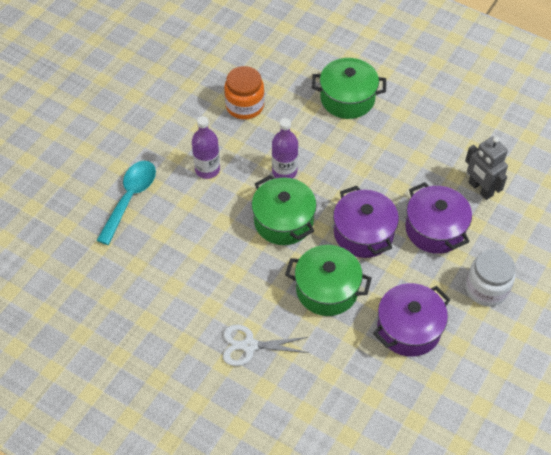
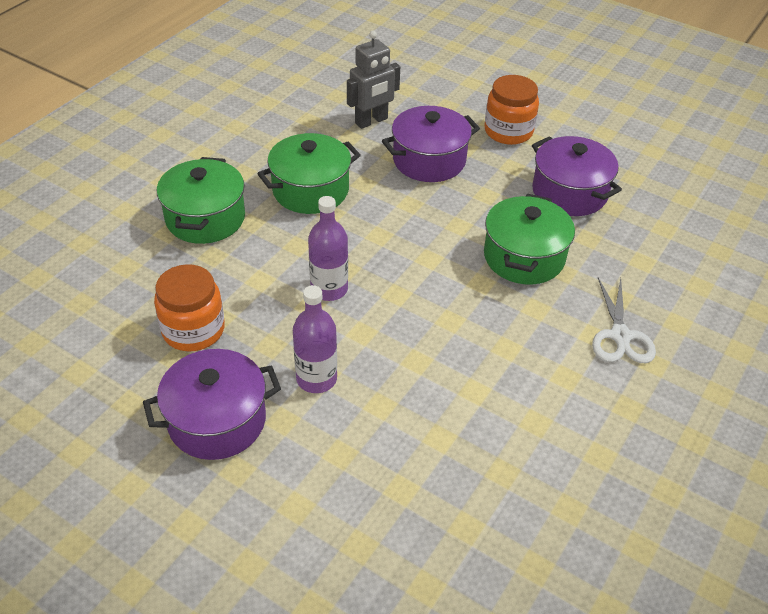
camera: 90 degrees left, 10 degrees down
turquoise spoon [96,161,156,245] -> none
green pot [252,175,316,245] -> green pot moved to [257,133,361,214]
purple pot [333,186,399,258] -> purple pot moved to [143,349,281,460]
white jar [466,249,516,306] -> orange jar [484,75,539,145]

